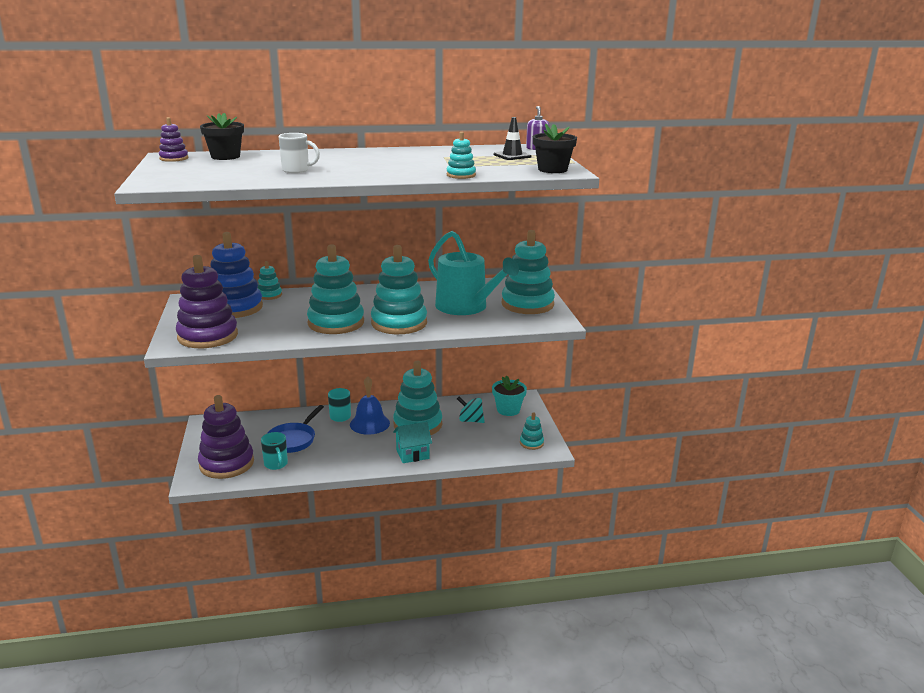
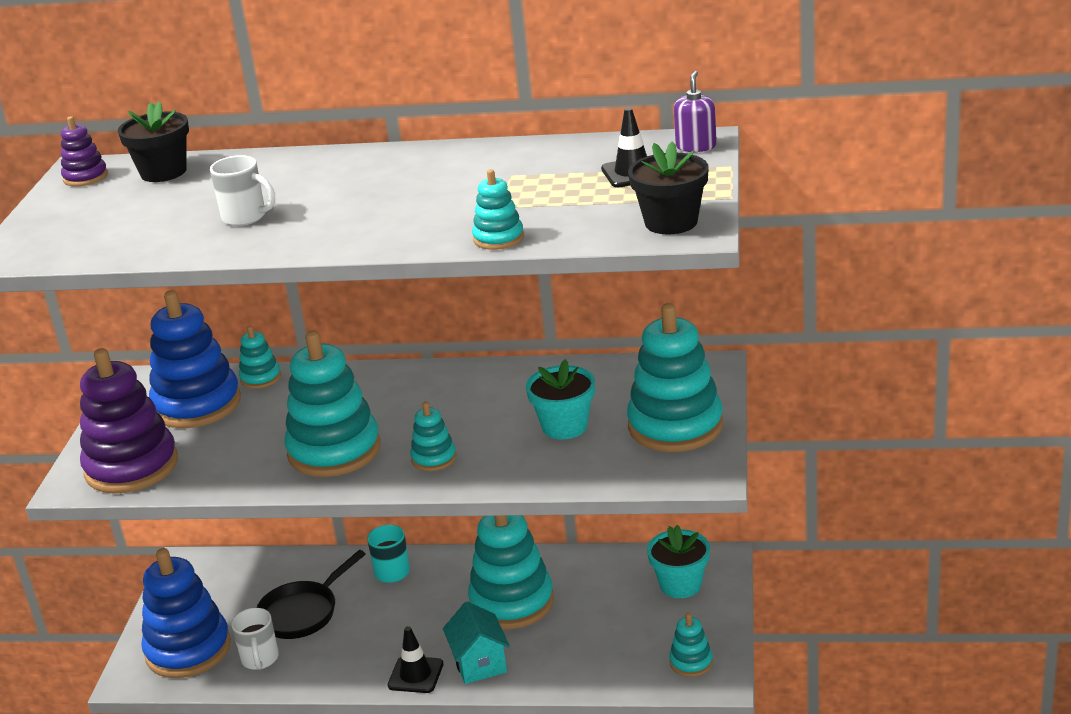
camera: 20 degrees right, 5 degrees up
purple stacking toy [198,395,254,479] -> blue stacking toy [141,548,231,678]
turquoise mug [261,432,288,470] -> white mug [231,608,279,670]
blue pan [268,405,324,453] -> black pan [257,550,365,639]
blue bell [350,376,390,435] -> none
turquoise stacking toy [371,245,427,334] -> turquoise stacking toy [410,402,456,471], size x0.48
turquoise house [393,422,432,463] -> turquoise house turned 75 degrees clockwise [443,602,510,684]
turquoise watering can [428,231,519,315] -> turquoise flower pot [526,359,595,439]
turquoise spinning top [457,397,485,423] -> none
none -> black traffic cone [388,626,444,693]

